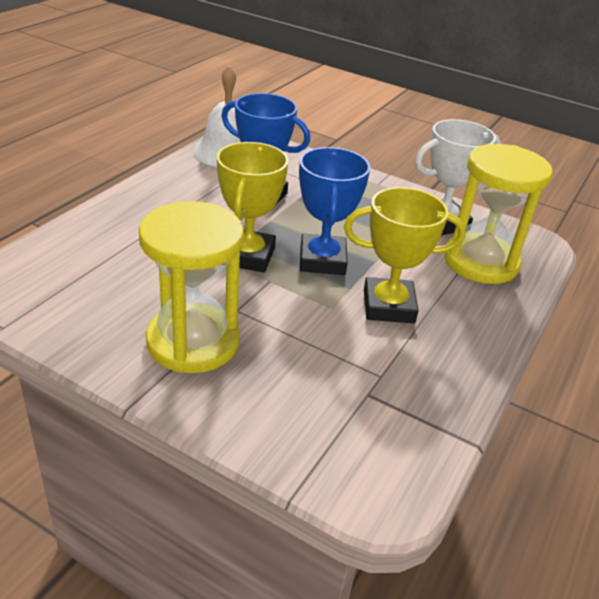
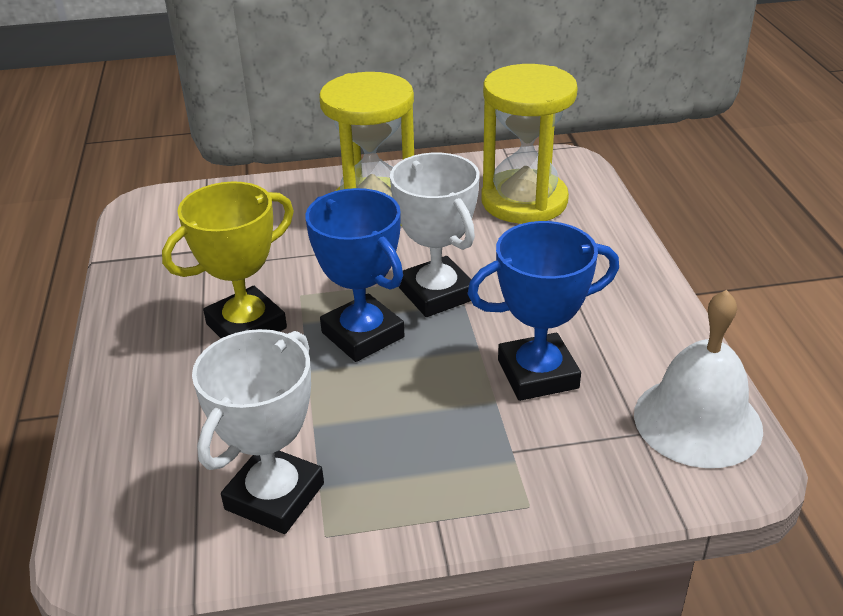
camera: 145 degrees right, 0 degrees up
yellow trophy [217,142,289,273] -> white trophy [390,153,480,317]
yellow hourglass [444,144,553,284] -> yellow hourglass moved to [482,64,578,224]

